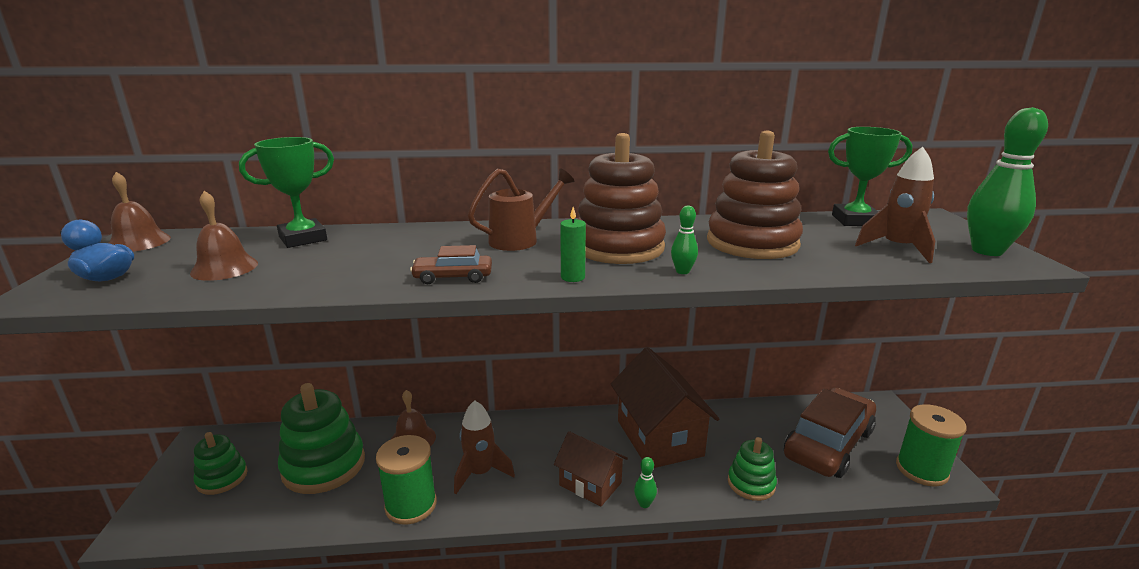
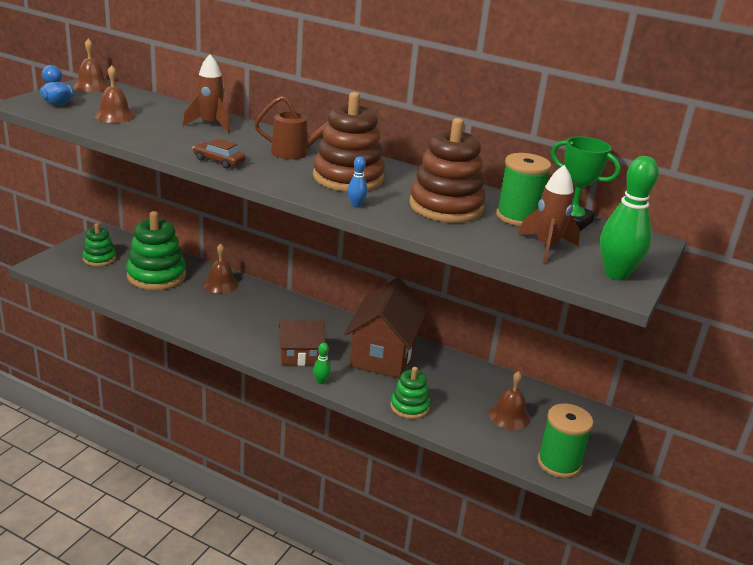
camera: 30 degrees right, 5 degrees up
green trophy [239,137,334,248] -> none
green spool [376,435,437,525] -> green spool moved to [496,153,551,226]
brown rocket [454,400,515,494] -> brown rocket moved to [183,54,230,133]
brown house [554,431,628,506] -> brown house turned 75 degrees counterclockwise [279,321,325,366]
green candle [560,207,586,282] -> none
green bowling pin [671,206,698,274] -> blue bowling pin [348,156,368,207]
brown car [784,387,876,478] -> brown bell [489,371,531,430]

